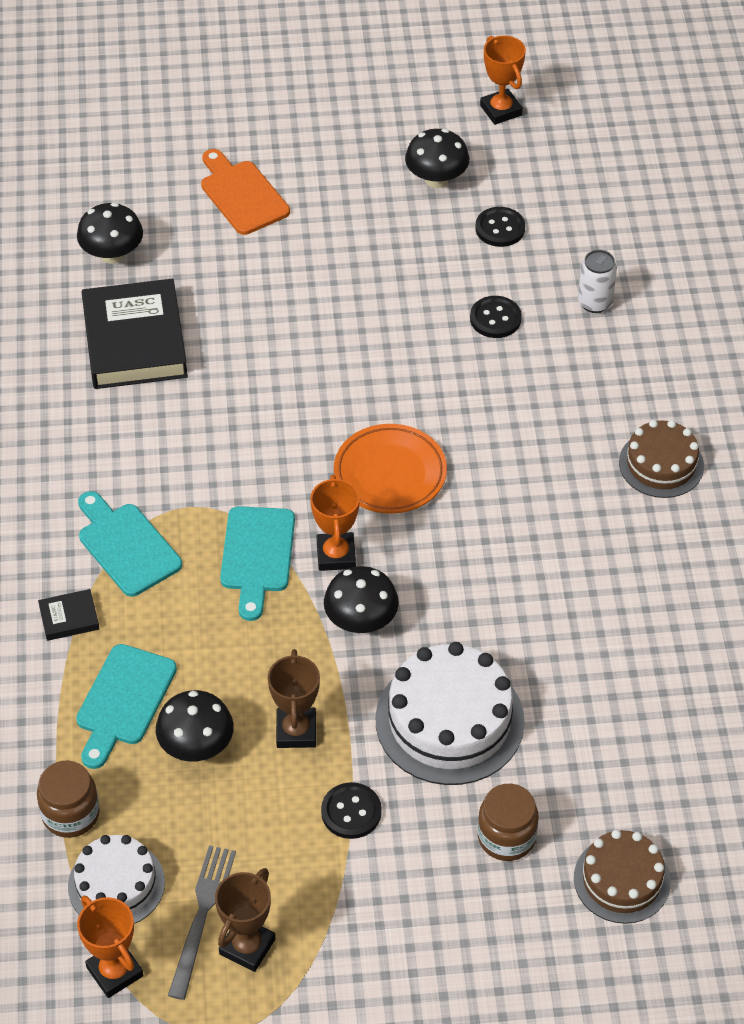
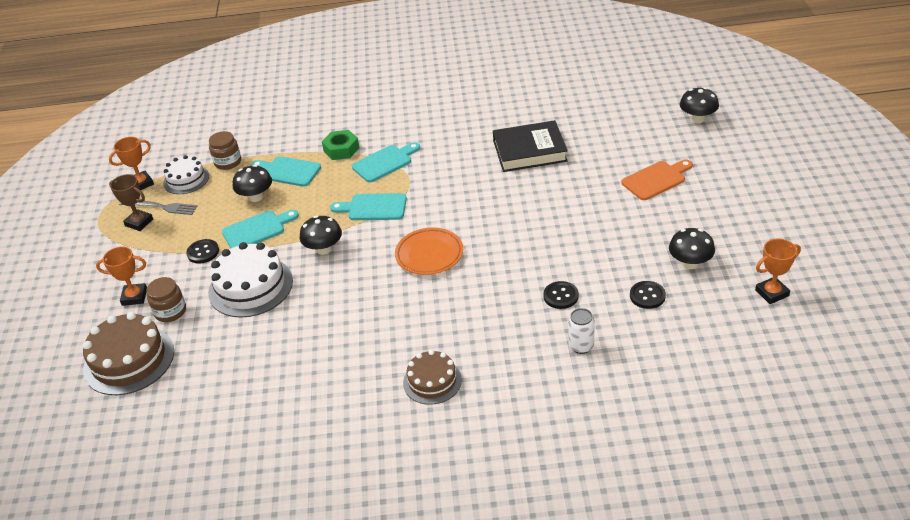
camera: 95 degrees right, 10 degrees down
black book [38,589,99,641] -> green nut [322,130,359,160]
black mushroom [77,203,143,264] -> black mushroom moved to [680,87,719,123]
brown trophy [268,649,320,748] -> turquoise cutting board [222,210,299,248]
orange trophy [310,475,360,571] -> orange trophy moved to [96,246,147,306]
brown cake [574,830,671,924] -> brown cake [82,312,174,395], size x1.62

